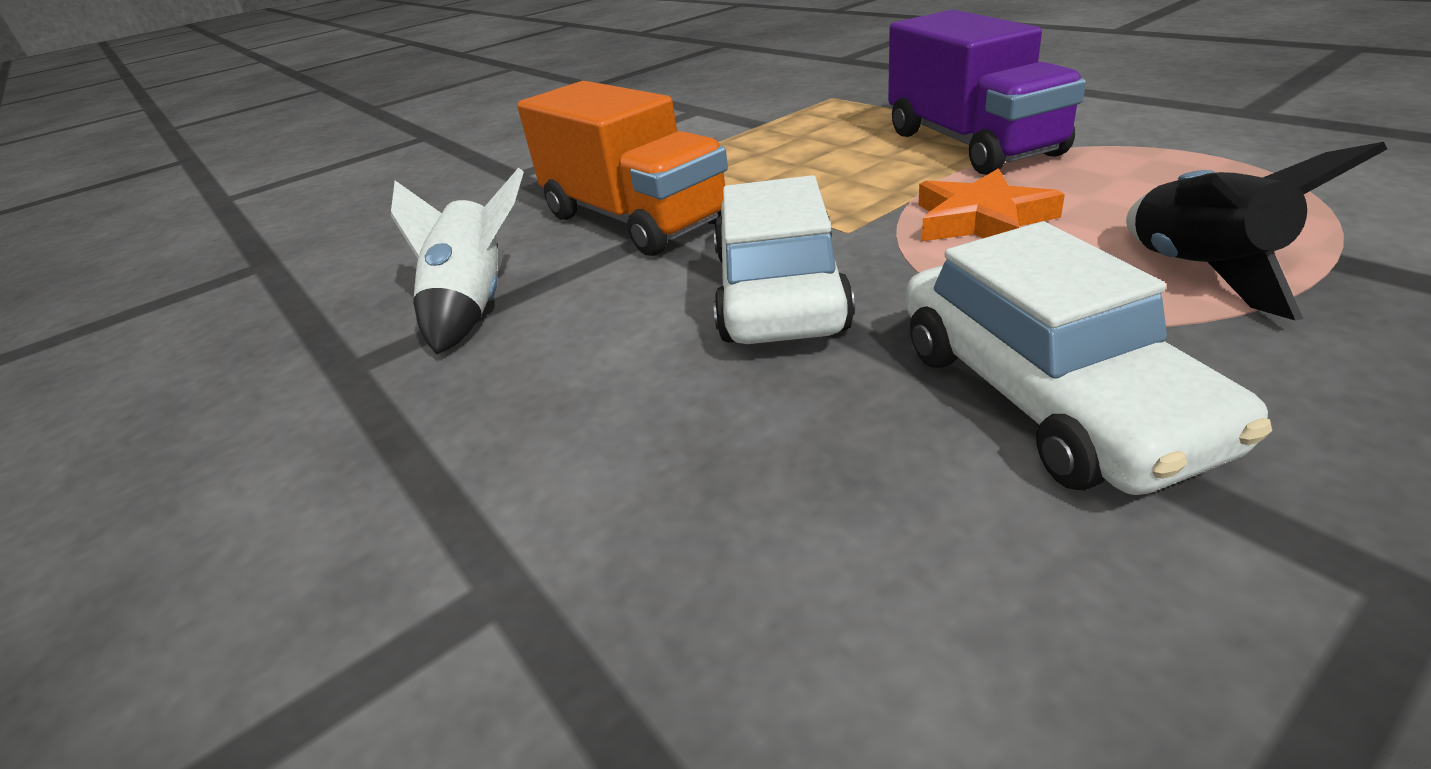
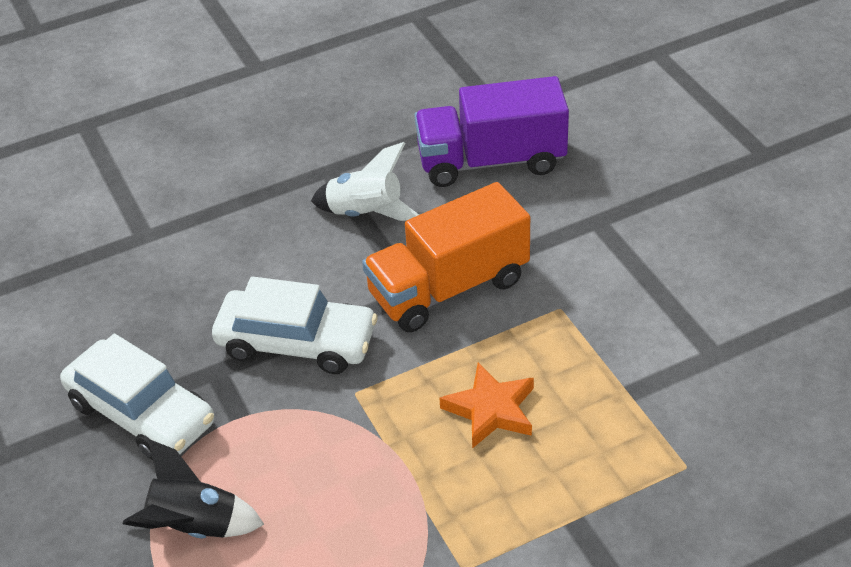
camera: 100 degrees right, 10 degrees up
purple truck [888,10,1086,175] -> purple truck moved to [414,76,569,187]
white car [905,221,1272,495] -> white car turned 135 degrees counterclockwise [60,334,214,460]
orange star [918,168,1065,241] -> orange star moved to [440,362,534,449]

